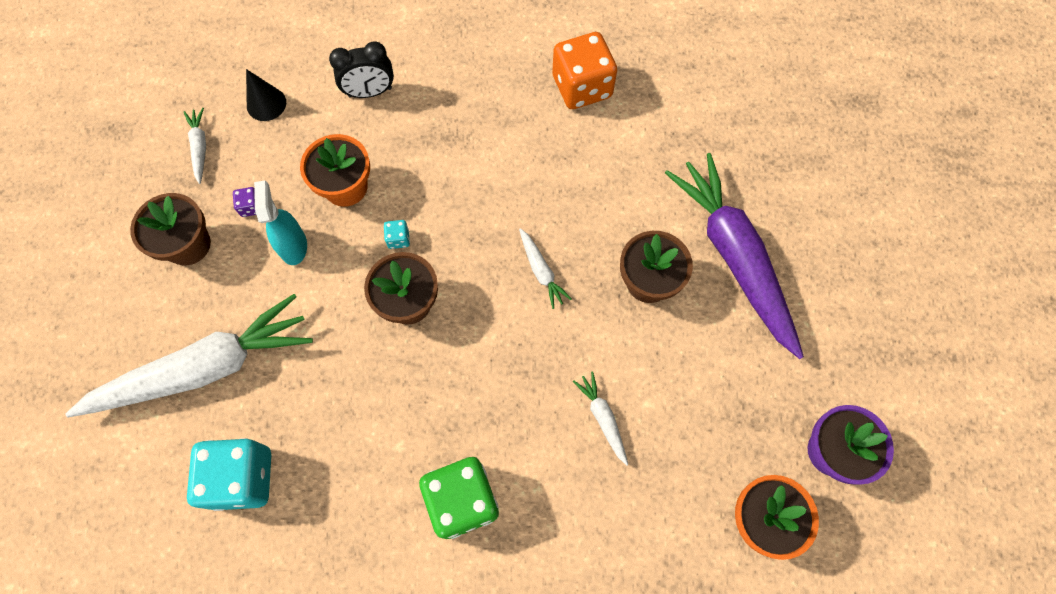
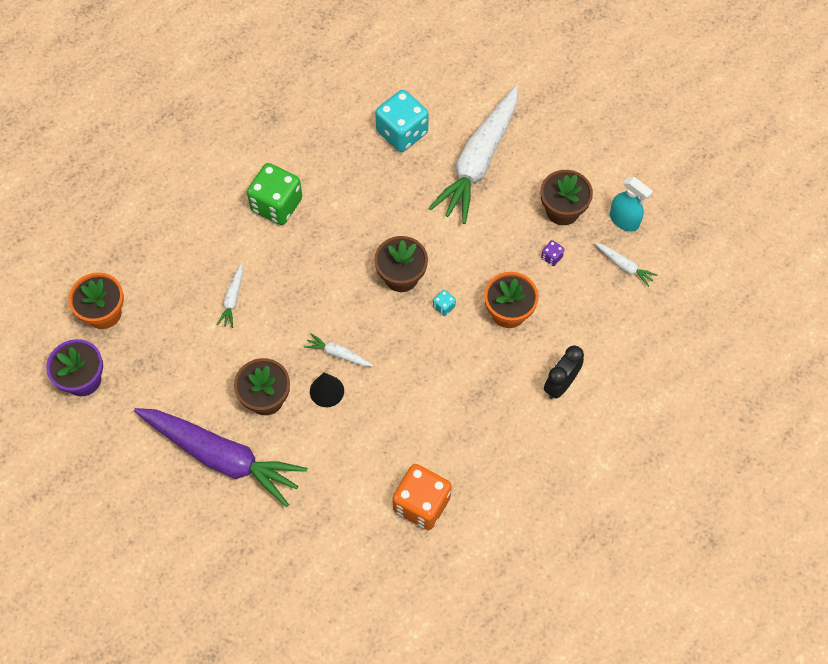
camera: 140 degrees right, 5 degrees down
black cone [246,69,286,121] -> black cone moved to [310,372,344,407]
turquoise spray bottle [254,181,307,265] -> turquoise spray bottle moved to [610,177,653,232]
white carrot [573,372,628,466] -> white carrot turned 75 degrees clockwise [217,264,243,328]

